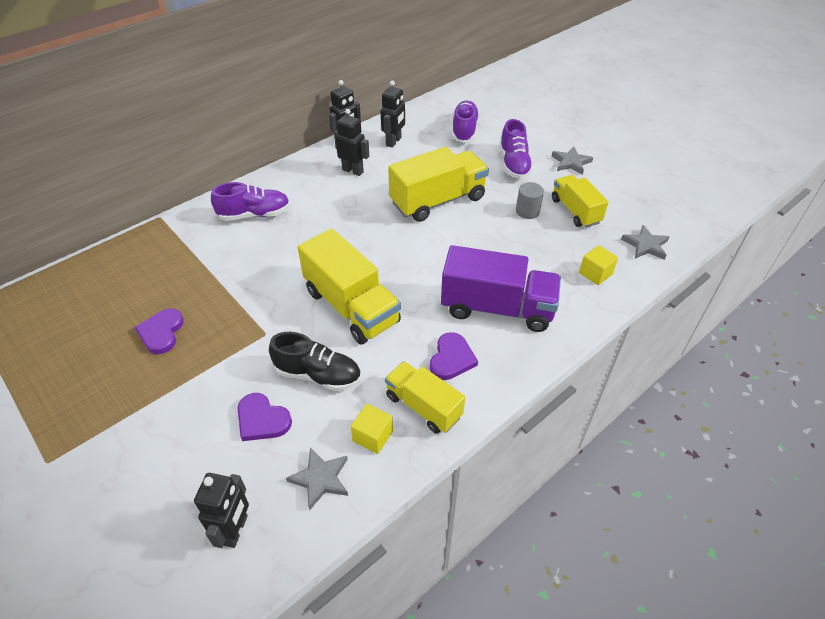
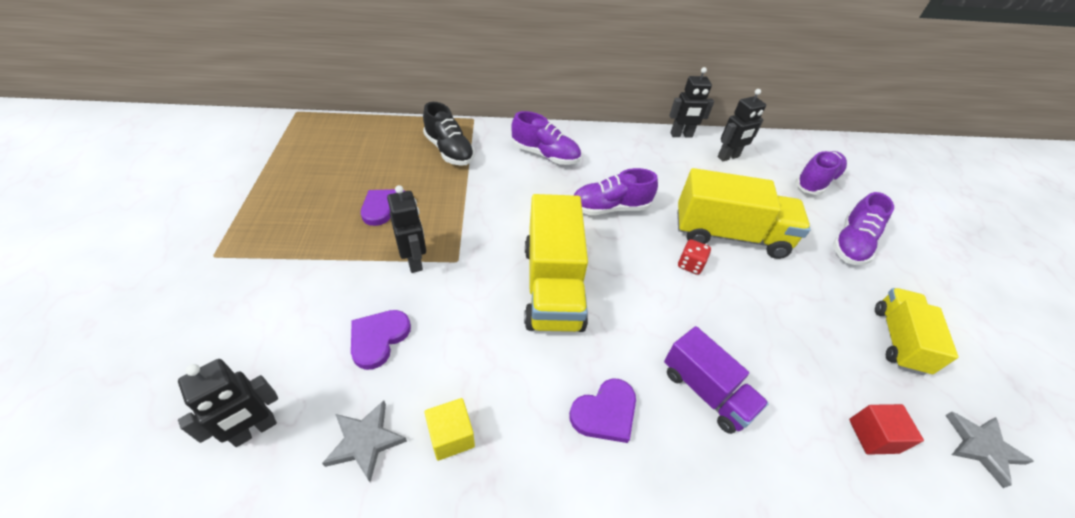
camera: 35 degrees right, 0 degrees up
purple heart [238,393,292,441] -> purple heart turned 45 degrees clockwise [351,310,411,370]
black shoe [269,332,361,391] -> black shoe moved to [423,102,475,166]
black robot [334,109,369,176] -> black robot moved to [387,185,426,273]
yellow truck [385,361,465,434] -> none
purple truck [441,245,561,332] -> purple truck [664,326,769,434], size x0.62
grey cylinder [516,182,544,219] -> none
grey star [552,147,593,175] -> none
yellow cube [579,245,618,285] -> red cube [849,404,924,455]
none -> purple shoe [574,168,658,215]
none -> red dice [678,239,711,275]

